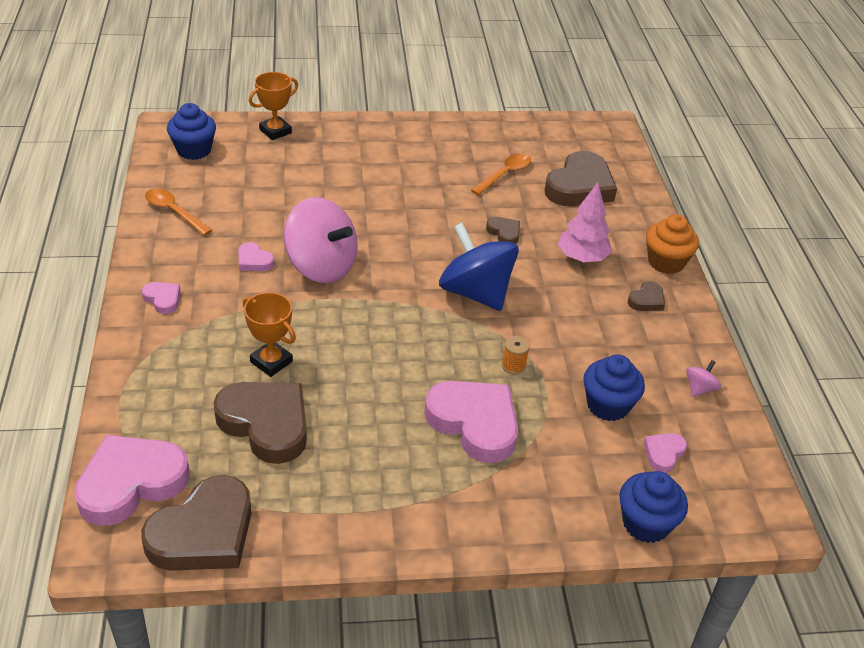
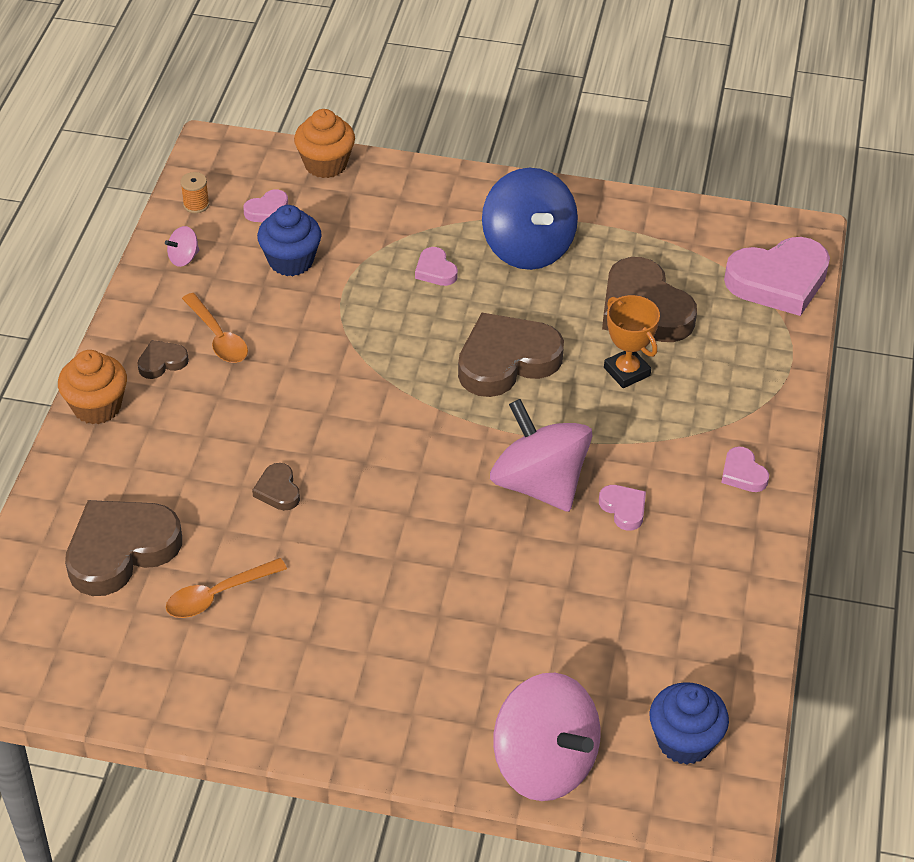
camera: 160 degrees left, 5 degrees up
brown heart [141,475,252,571] -> brown heart moved to [458,313,564,397]
orange spoon [145,188,212,236] -> orange spoon moved to [182,293,248,363]
orange trophy [249,72,298,140] -> pink spinning top [493,673,600,801]
pink heart [424,381,518,463] -> pink heart [415,247,458,286], size x0.46
blue spinning top [439,222,519,311] -> blue spinning top moved to [482,168,578,270]
orange spool [502,336,530,374] -> orange spool moved to [180,172,209,213]
pink tree [558,183,612,262] -> none
blue cupcake [619,471,688,543] -> orange cupcake [294,109,355,178]

